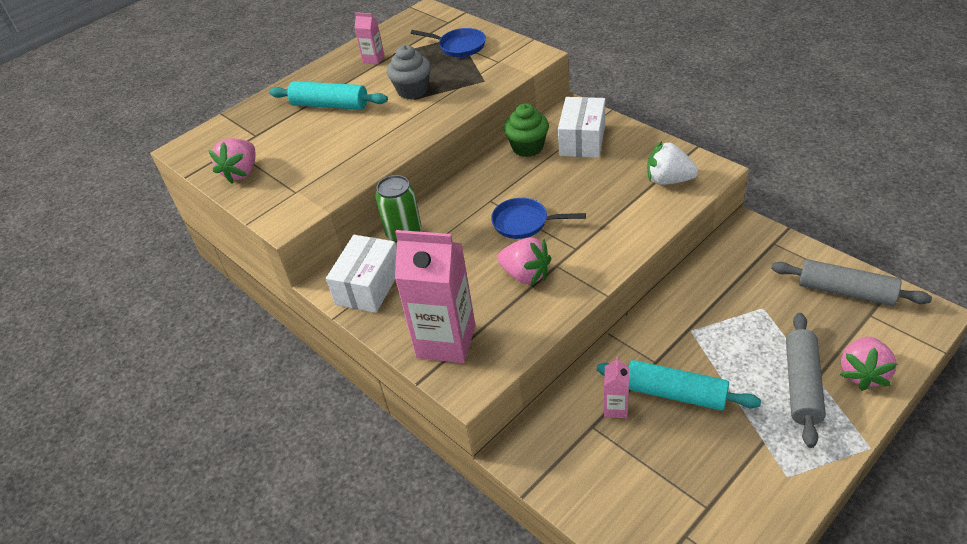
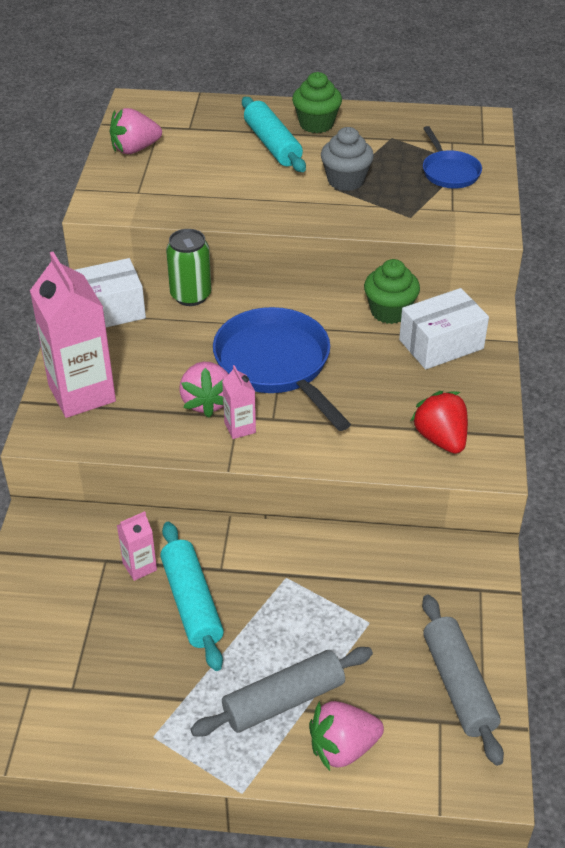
camera: 45 degrees right, 0 degrees up
pink carton [354,12,385,64] -> pink carton moved to [222,365,256,439]
blue pan [491,198,586,239] -> blue pan [213,307,351,431], size x1.79
white strawberry [647,141,698,185] -> red strawberry [411,391,468,454]
none -> green cupcake [292,72,342,133]

